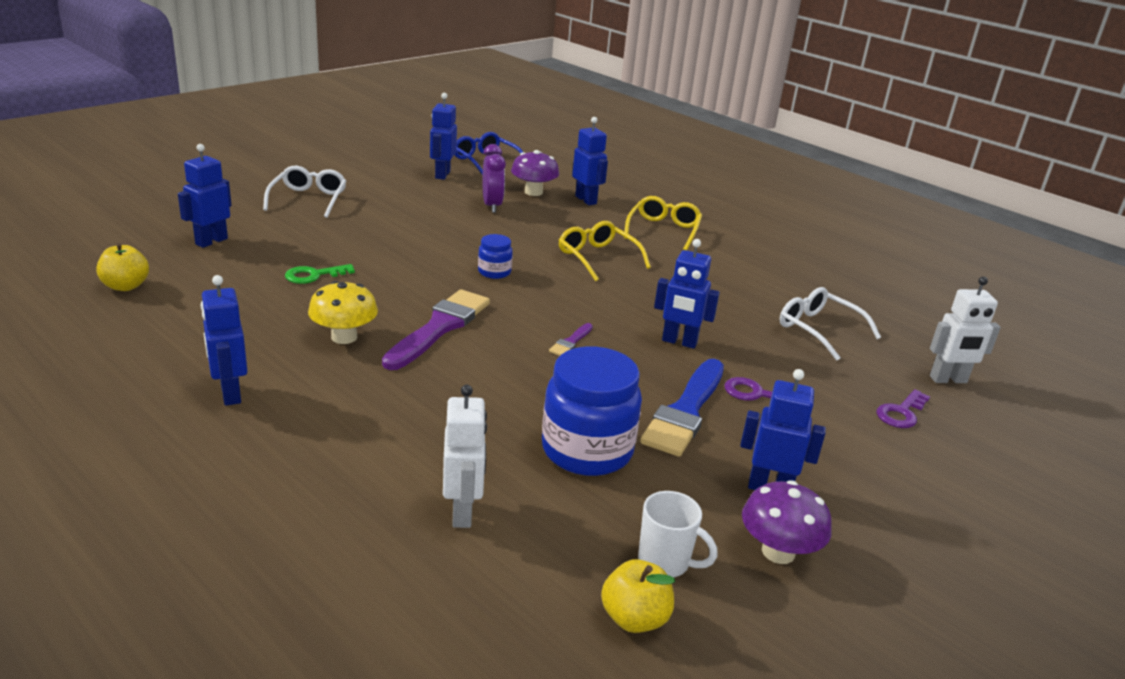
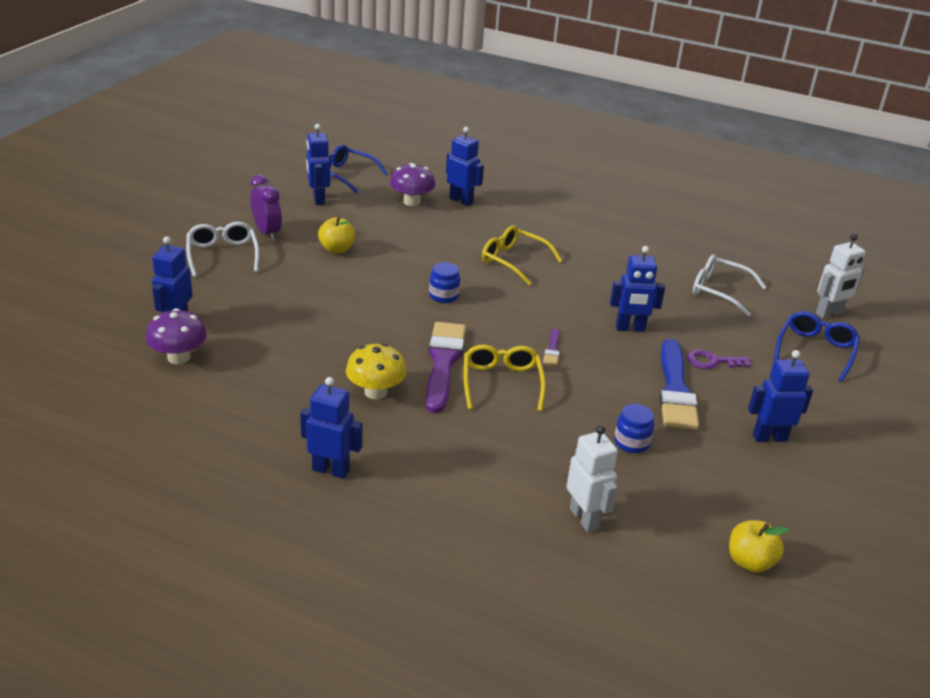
camera: 20 degrees left, 5 degrees up
yellow apple [96,243,149,291] -> yellow apple moved to [318,217,355,253]
blue robot [201,275,247,405] -> blue robot turned 150 degrees clockwise [300,377,363,479]
green key [285,264,355,284] -> none
purple clock [482,144,506,213] -> purple clock moved to [251,175,282,241]
blue jar [542,346,642,476] -> blue jar [614,404,654,453], size x0.48
yellow glasses [624,196,702,250] -> yellow glasses moved to [464,345,546,411]
white mug [638,491,718,577] -> none
purple mushroom [742,480,832,564] -> purple mushroom moved to [146,308,207,364]
purple key [877,389,930,428] -> blue glasses [774,311,860,382]

